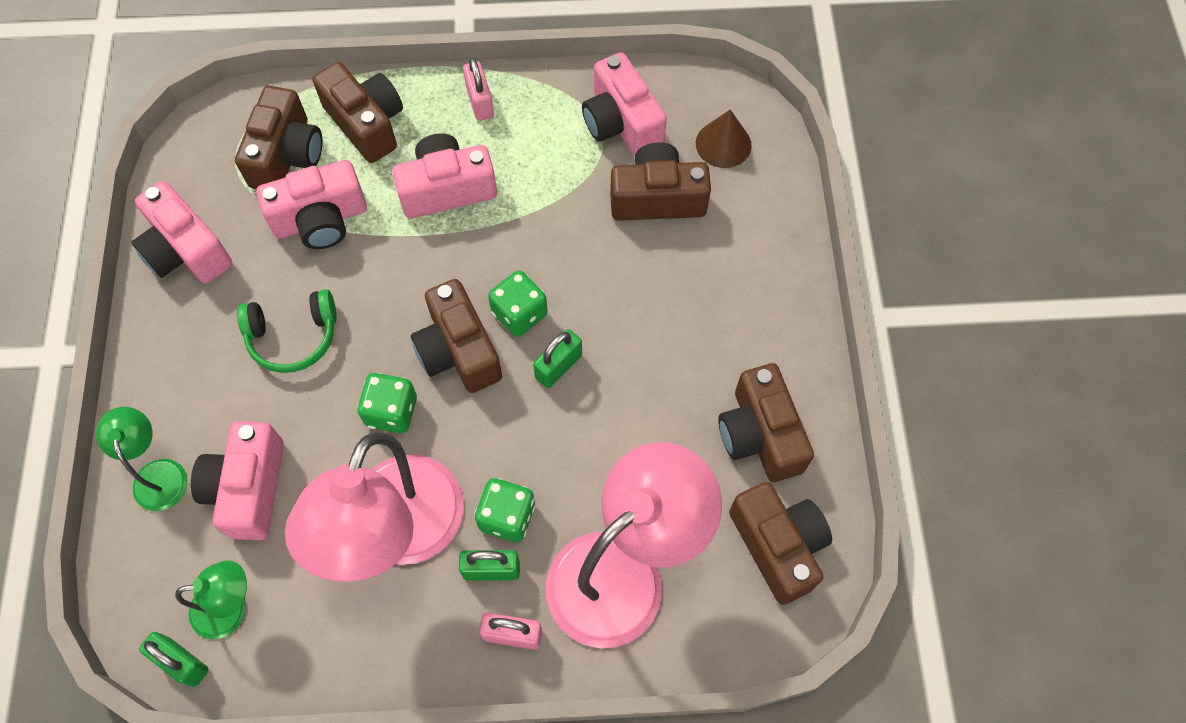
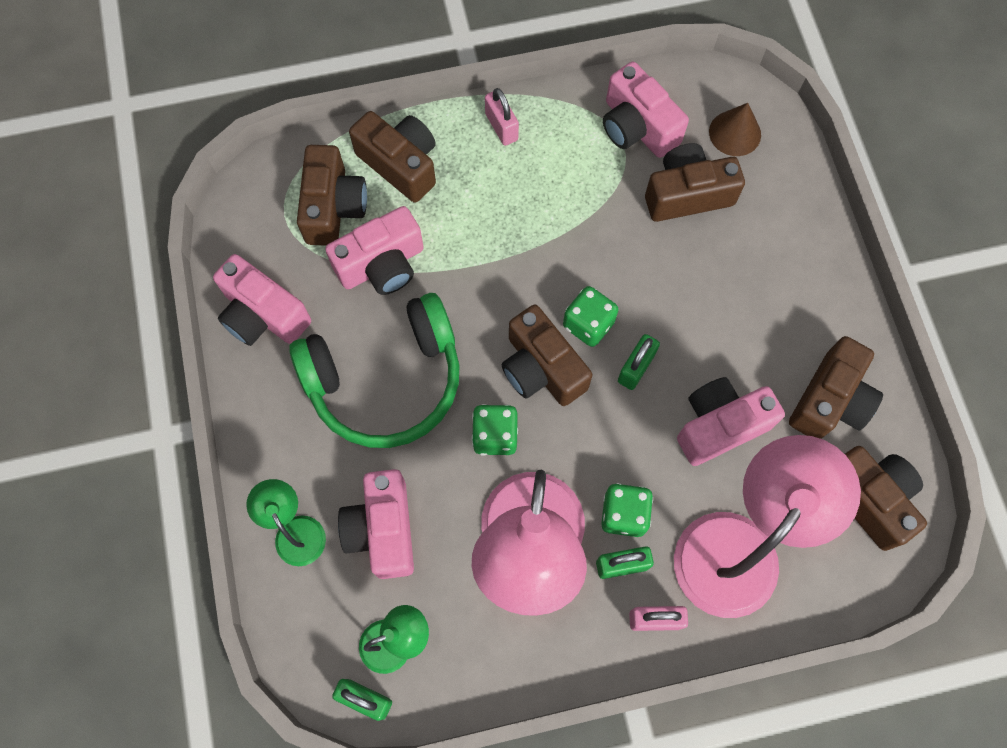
camera: 10 degrees left, 5 degrees up
green headphones [237,289,337,373] -> green headphones [289,293,460,448], size x1.80
pink camera [392,133,497,218] -> pink camera moved to [677,377,785,466]
brown camera [718,363,814,482] -> brown camera turned 120 degrees counterclockwise [789,336,883,439]

